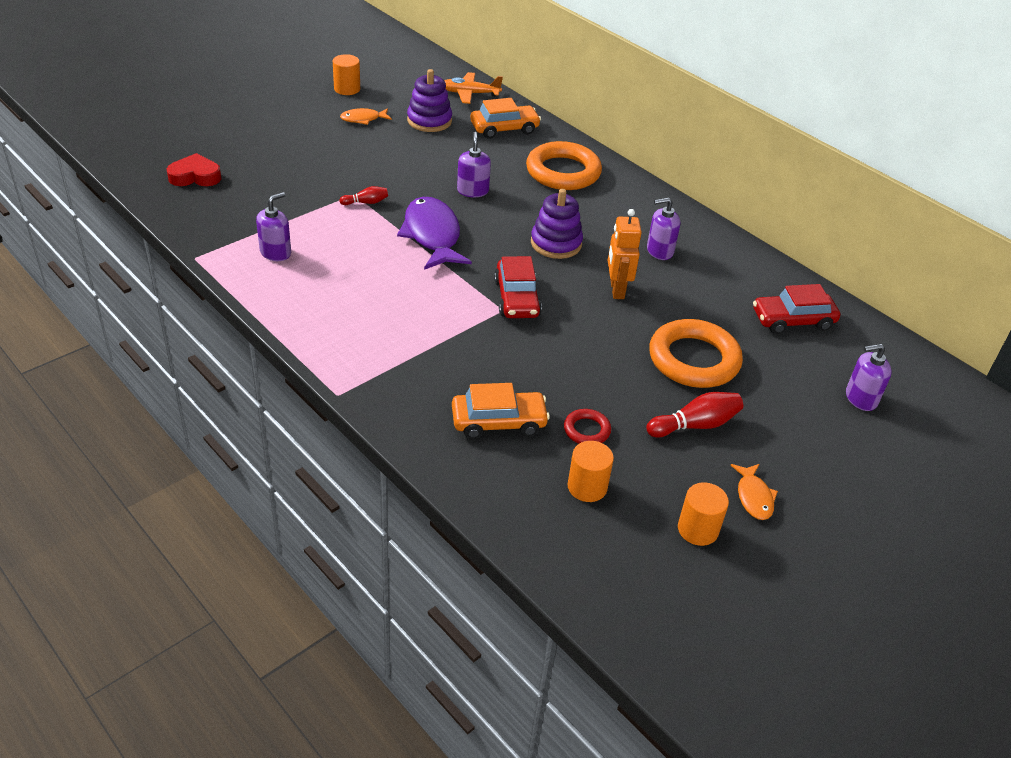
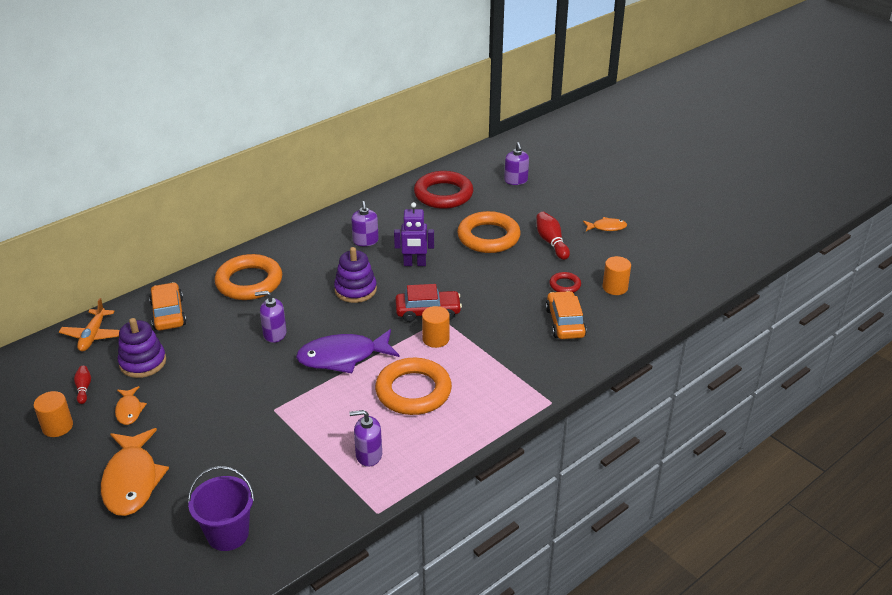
camera: 85 degrees left, 5 degrees down
red heart [167,153,221,186] -> purple bucket [188,466,255,551]
purple soap dispenser [256,192,291,261] -> purple soap dispenser turned 45 degrees counterclockwise [349,410,382,467]
red bowling pin [339,186,388,205] -> red bowling pin moved to [74,366,91,404]
orange robot [608,209,642,299] -> purple robot [394,202,434,266]
orange cylinder [678,483,729,546] -> orange cylinder moved to [422,306,450,348]
red car [753,284,840,334] -> red ring [414,171,473,209]
none -> orange fish [101,428,169,516]
none -> orange ring [375,358,452,415]

